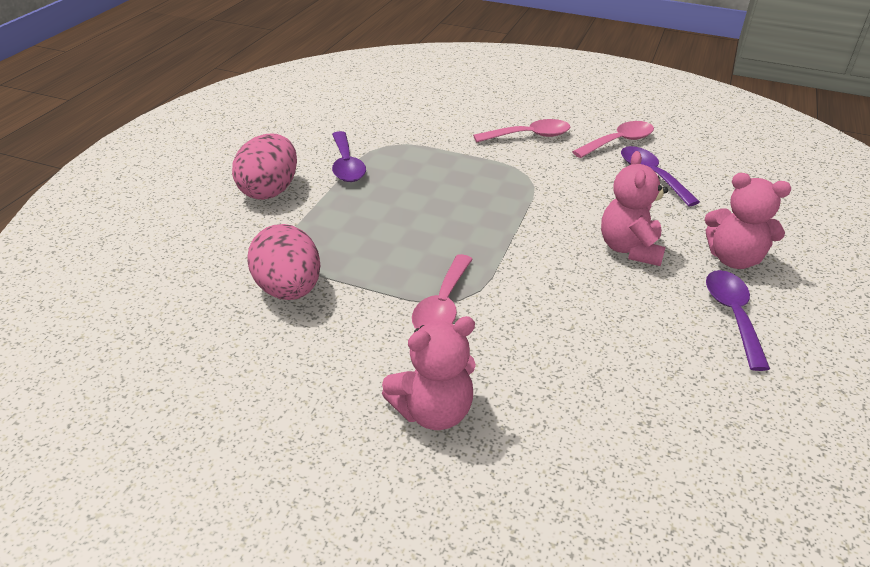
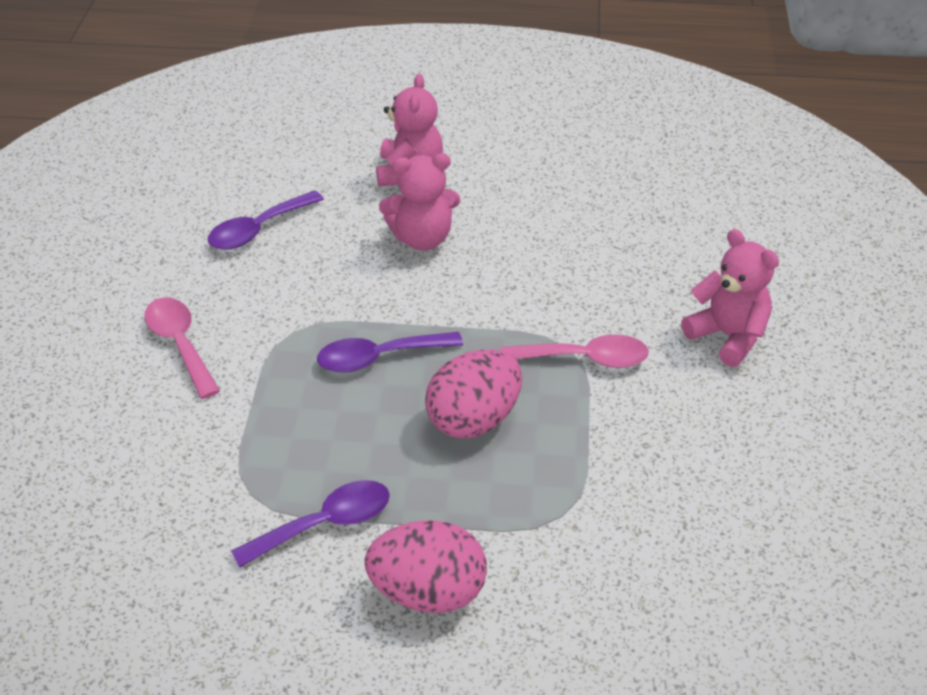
camera: 105 degrees left, 5 degrees up
pink egg [247,224,321,300] -> pink egg moved to [425,350,522,439]
pink spoon [572,121,654,158] -> none
purple spoon [706,270,770,371] -> purple spoon moved to [317,332,463,373]

